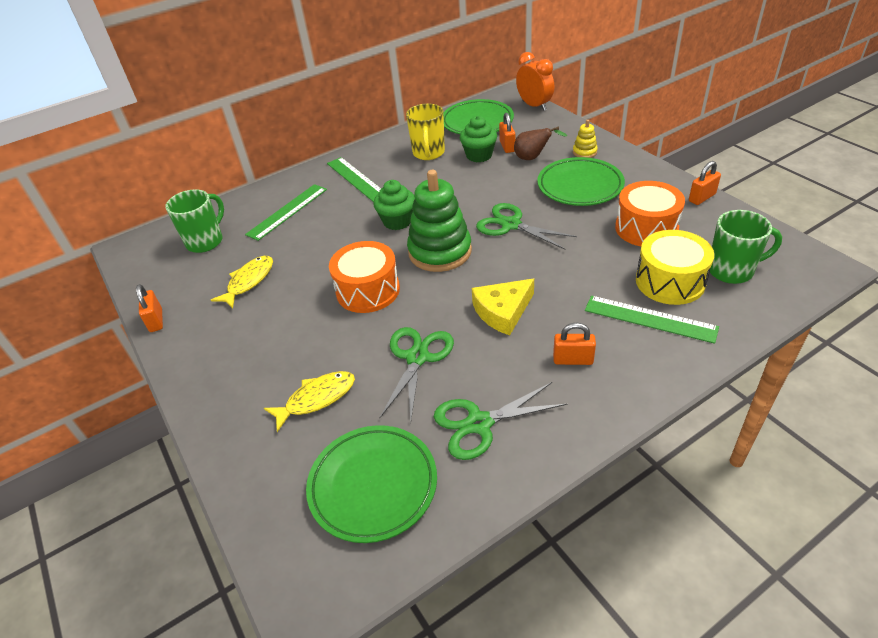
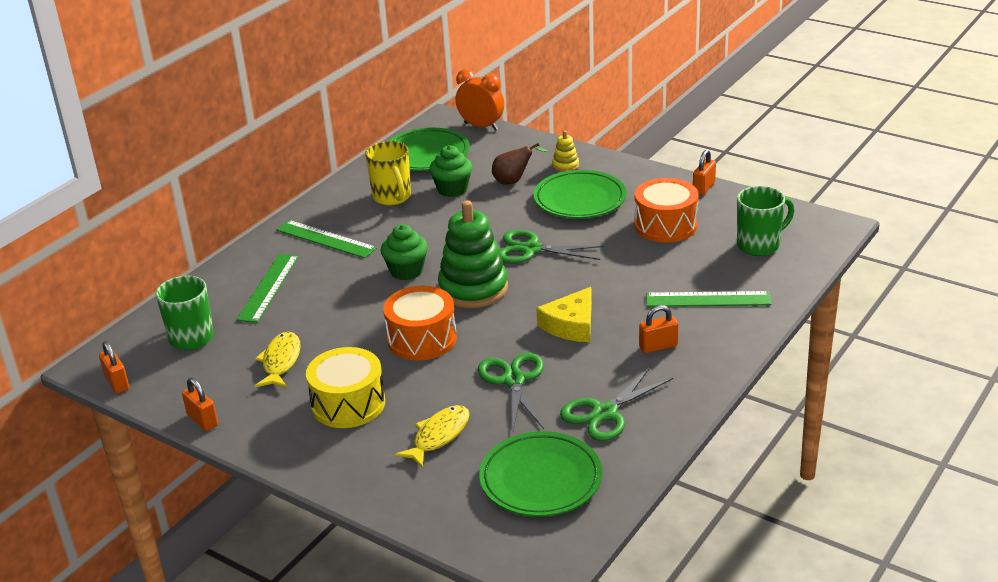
camera: 25 degrees left, 10 degrees down
orange padlock [499,113,515,153] -> orange padlock moved to [99,341,129,394]
yellow drum [636,230,714,305] -> yellow drum moved to [306,347,385,428]

